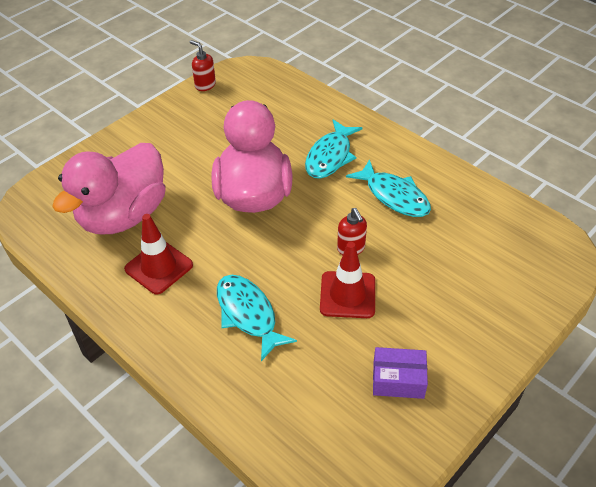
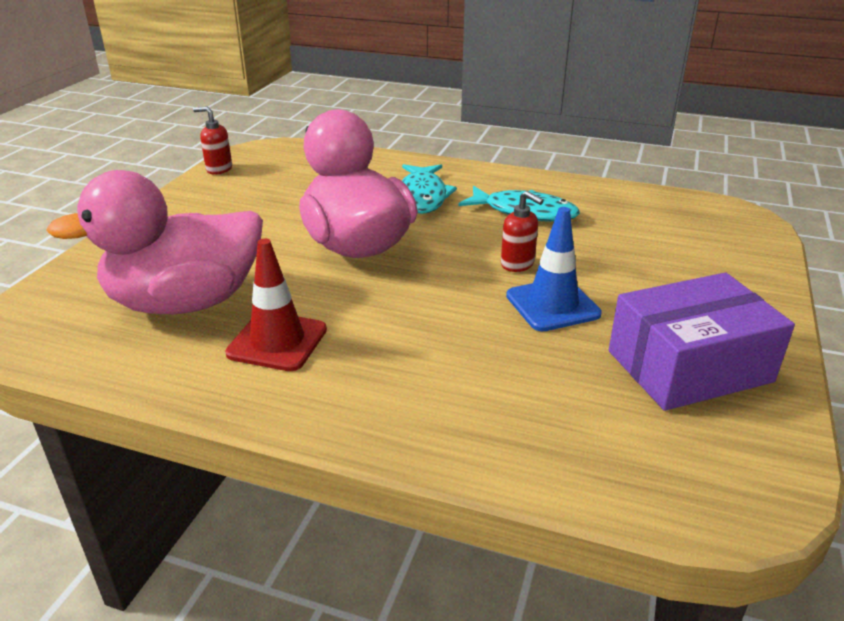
camera: 25 degrees left, 15 degrees down
pink duck [52,143,166,234] -> pink duck turned 60 degrees clockwise [46,170,263,314]
turquoise fish [217,275,297,361] -> none
red traffic cone [320,242,375,318] -> blue traffic cone [506,207,602,331]
purple box [373,347,428,399] -> purple box [609,272,795,411], size x1.80

